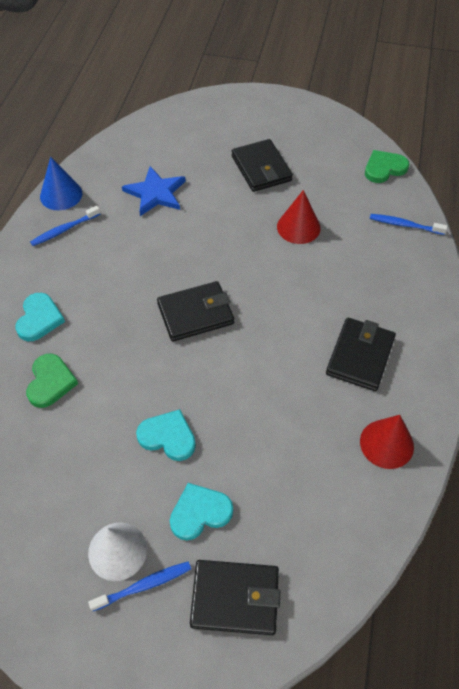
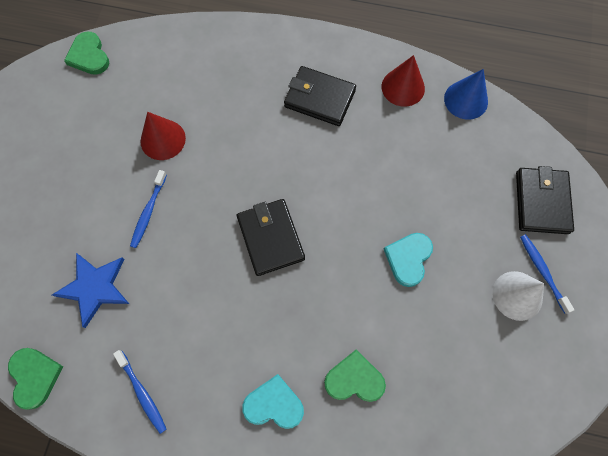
camera: 90 degrees left, 15 degrees up
blue cone [40,157,82,210] -> blue cone moved to [444,69,488,120]
turquoise heart [170,483,233,541] -> none
black wallet [232,139,293,192] -> none
blue toothbrush [370,214,448,235] -> blue toothbrush moved to [130,170,167,248]
none -> green heart [8,348,64,410]

